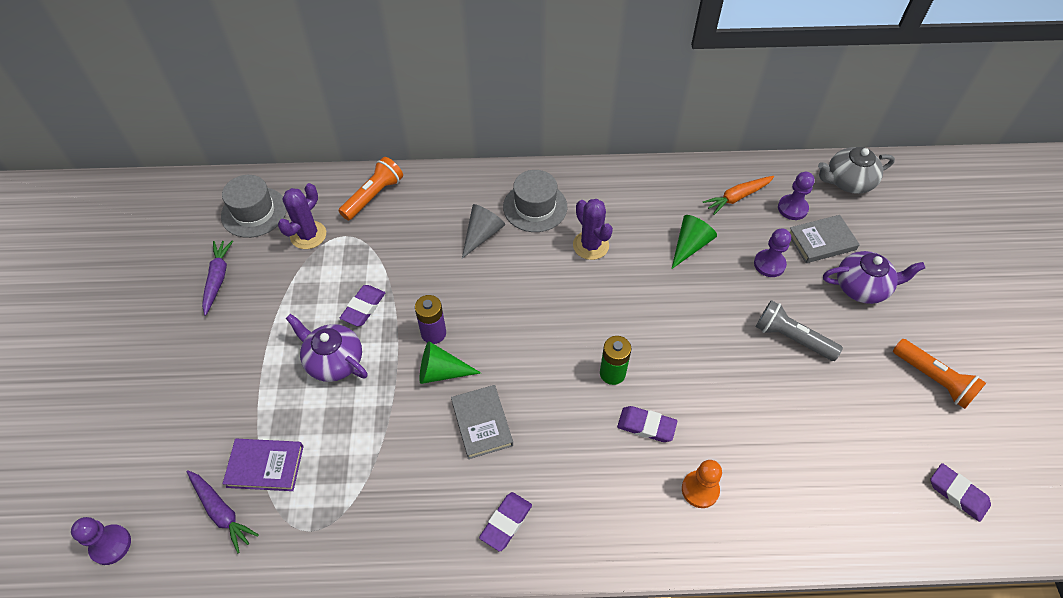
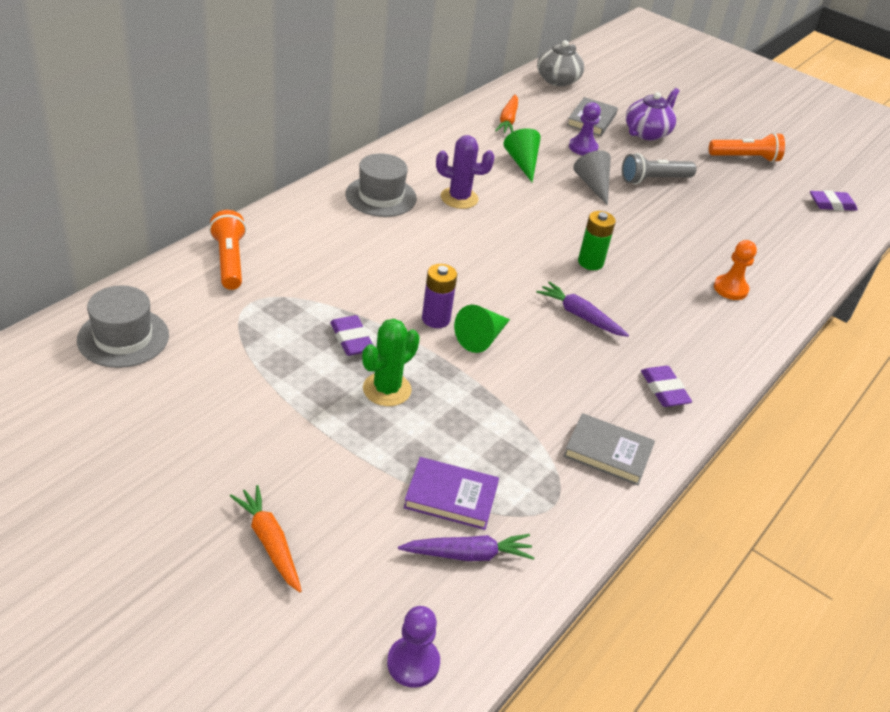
camera: 55 degrees left, 15 degrees down
purple carrot [202,241,233,316] -> purple carrot moved to [536,281,629,337]
purple book [223,439,304,491] -> purple book turned 60 degrees clockwise [404,457,499,530]
purple cactus [278,183,326,249] -> none
purple teapot [286,314,368,382] -> green cactus [362,319,420,406]
grey book [451,385,513,459] -> grey book moved to [564,413,655,485]
grey cone [462,204,505,259] -> grey cone moved to [573,150,611,206]
purple eraser [617,406,677,442] -> none
purple pawn [778,172,815,220] -> none
none -> orange carrot [230,485,302,592]

